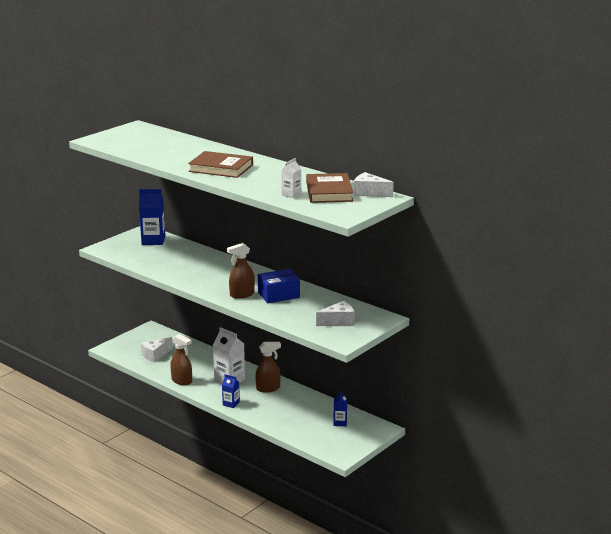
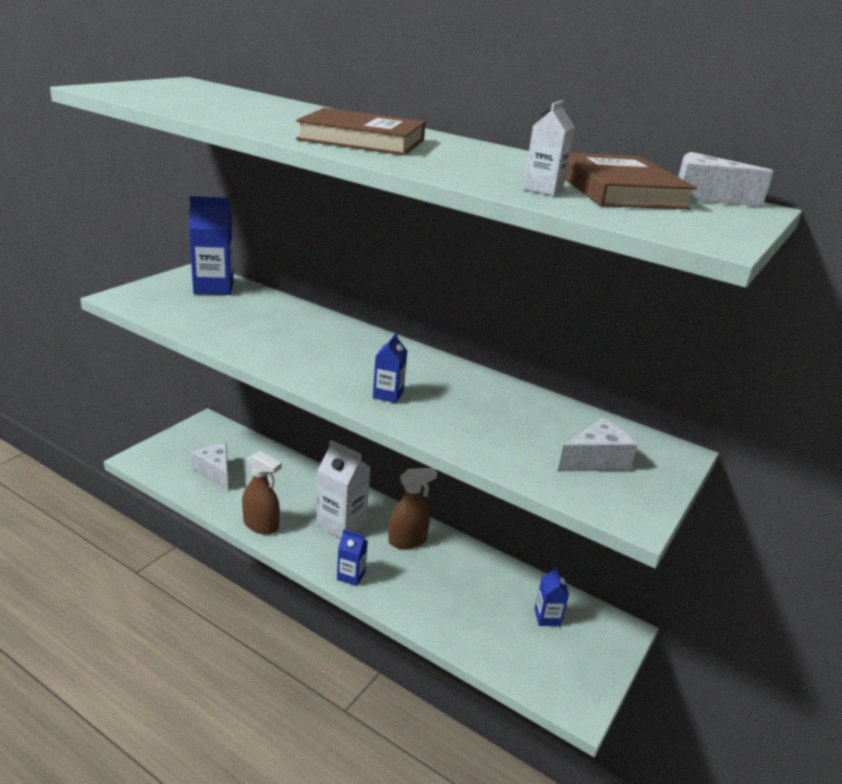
camera: 10 degrees left, 5 degrees up
white cheese [141,337,173,362] -> white cheese turned 105 degrees clockwise [192,443,228,490]
brown spray bottle [227,243,255,299] -> blue carton [373,332,407,403]
blue box [258,269,300,303] -> none

